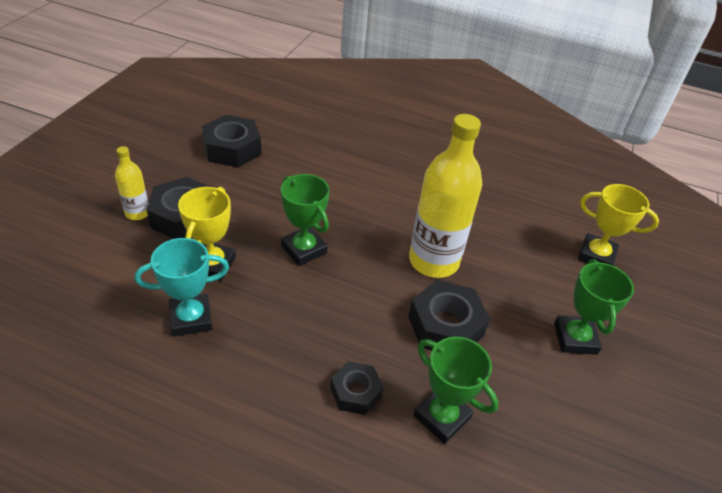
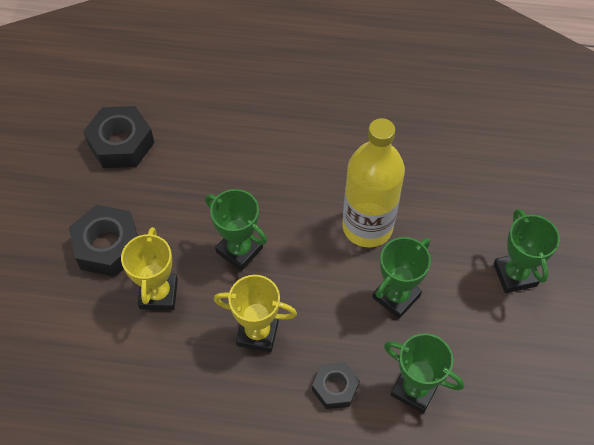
camera: 10 degrees left, 15 degrees up
yellow bottle [115,146,149,220] -> none
turquoise trophy [135,238,229,336] -> none
black nut [408,280,490,350] -> green trophy [372,237,431,319]
yellow trophy [578,184,659,265] -> yellow trophy moved to [214,275,297,352]

